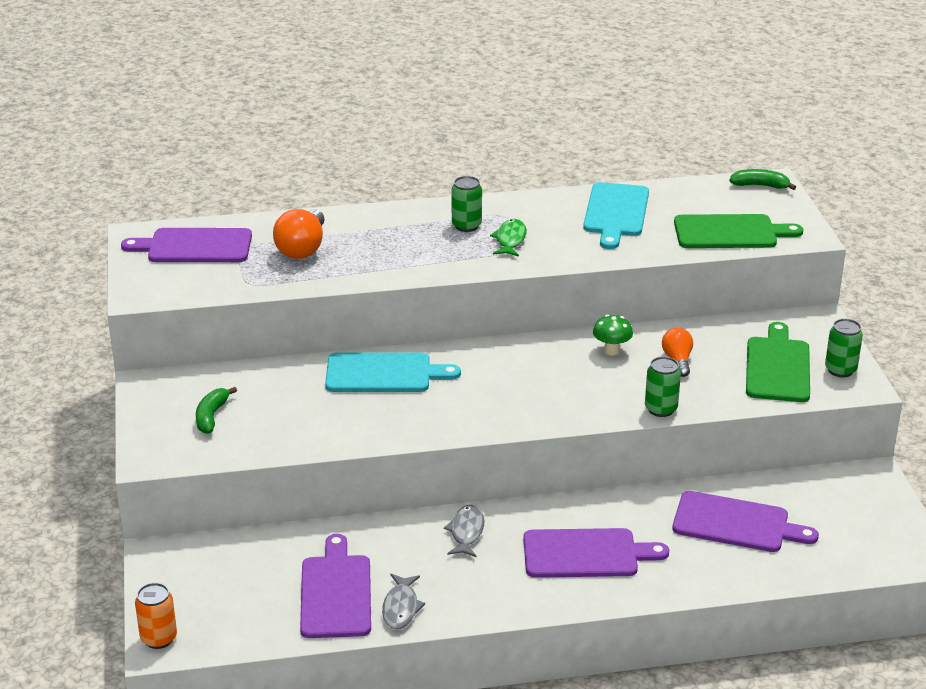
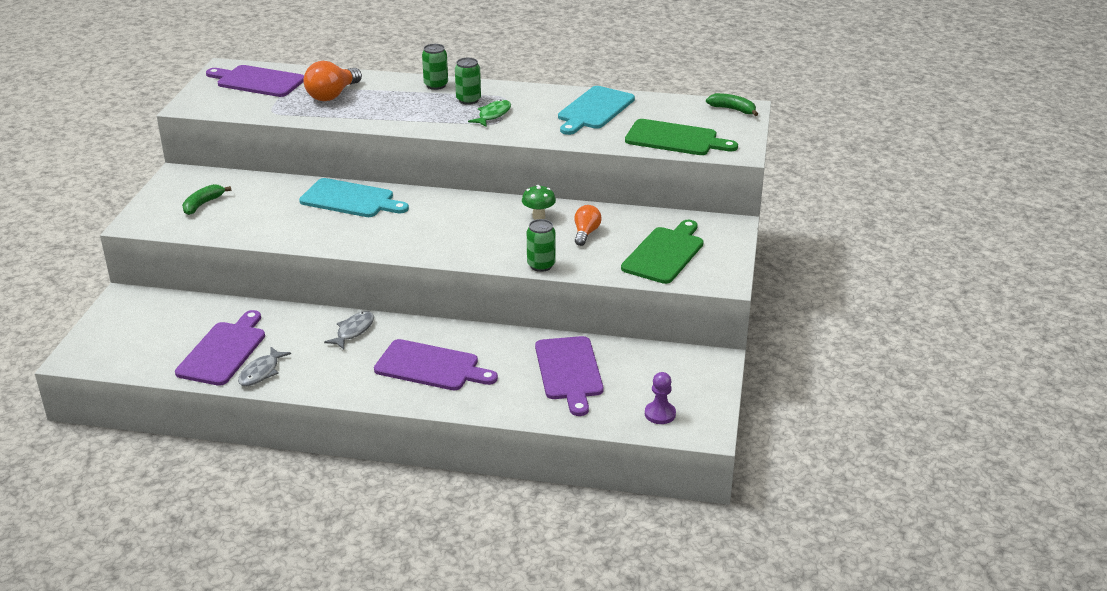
camera: 20 degrees right, 0 degrees up
orange can [135,583,177,649] -> none
purple cutting board [672,491,819,552] -> purple cutting board turned 45 degrees clockwise [535,336,603,416]
green can [825,319,863,377] -> green can moved to [422,44,448,90]
none -> purple pawn [645,372,676,424]

